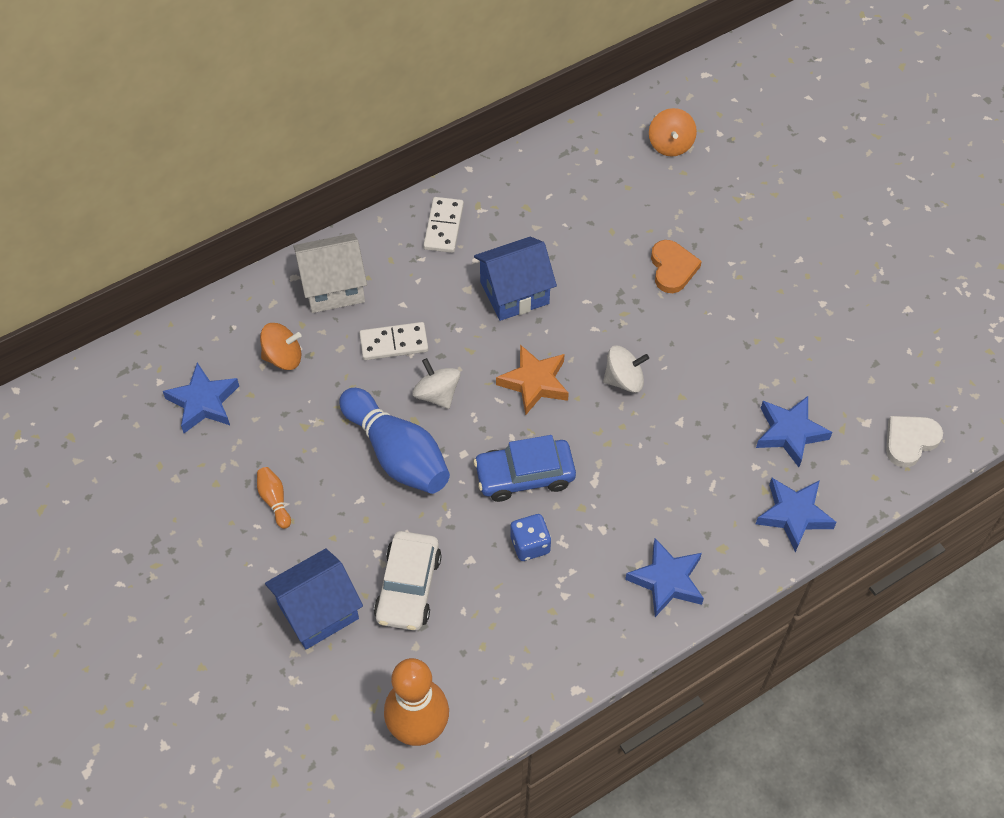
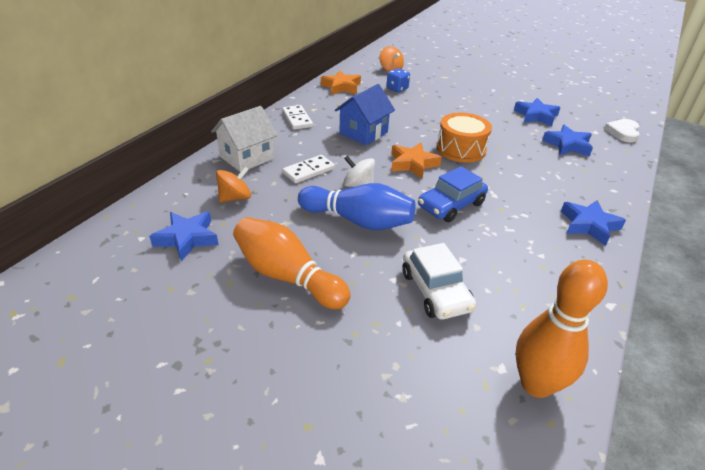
camera: 30 degrees left, 20 degrees down
orange bowling pin [257,467,291,529] -> orange bowling pin [233,217,350,309], size x2.31
blue house [265,548,363,649] -> none
blue dice [510,514,551,561] -> blue dice moved to [386,68,410,92]
white spinning top [603,346,649,393] -> orange drum [437,113,492,163]
orange heart [651,240,702,293] -> none
blue star [756,478,837,552] -> blue star moved to [514,98,560,126]
none -> orange star [321,70,361,95]

